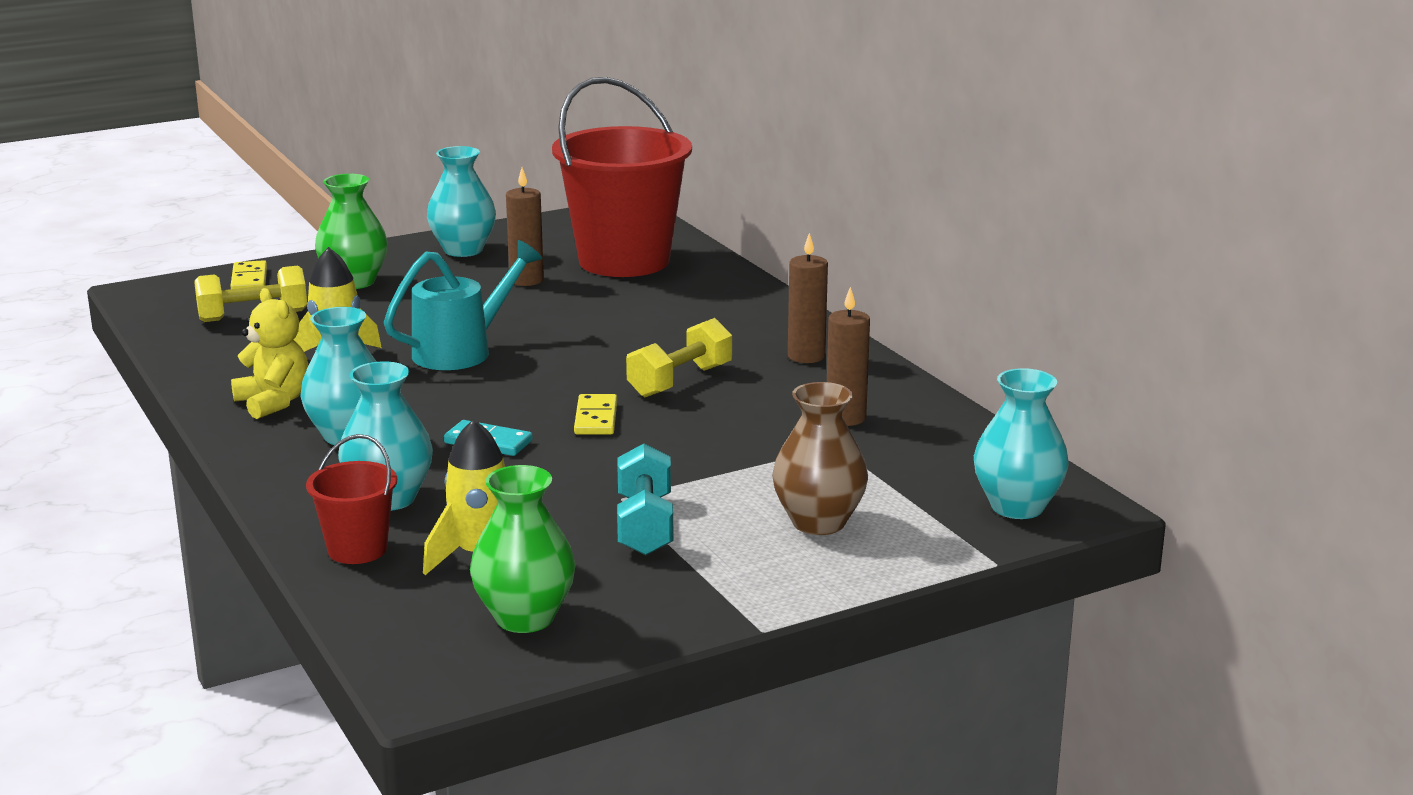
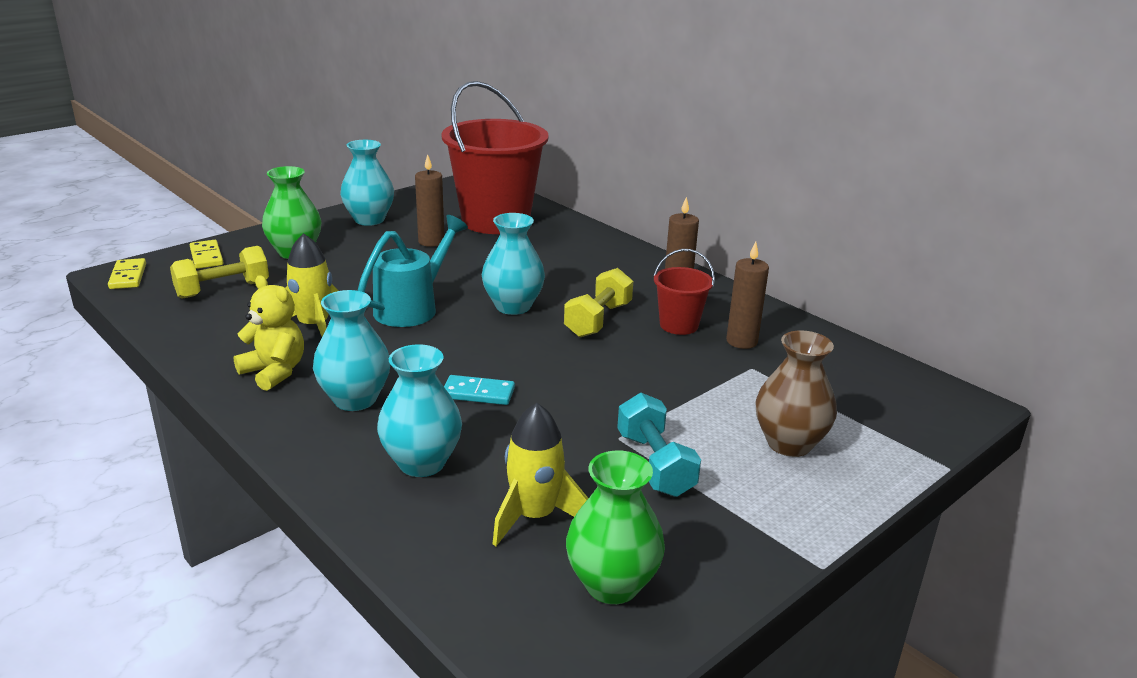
camera: 15 degrees left, 5 degrees up
red bucket [306,434,397,564] -> red bucket moved to [654,249,715,335]
yellow domino [574,394,617,435] -> yellow domino moved to [108,258,146,289]
turquoise vase [974,368,1069,519] -> turquoise vase moved to [482,213,545,315]

